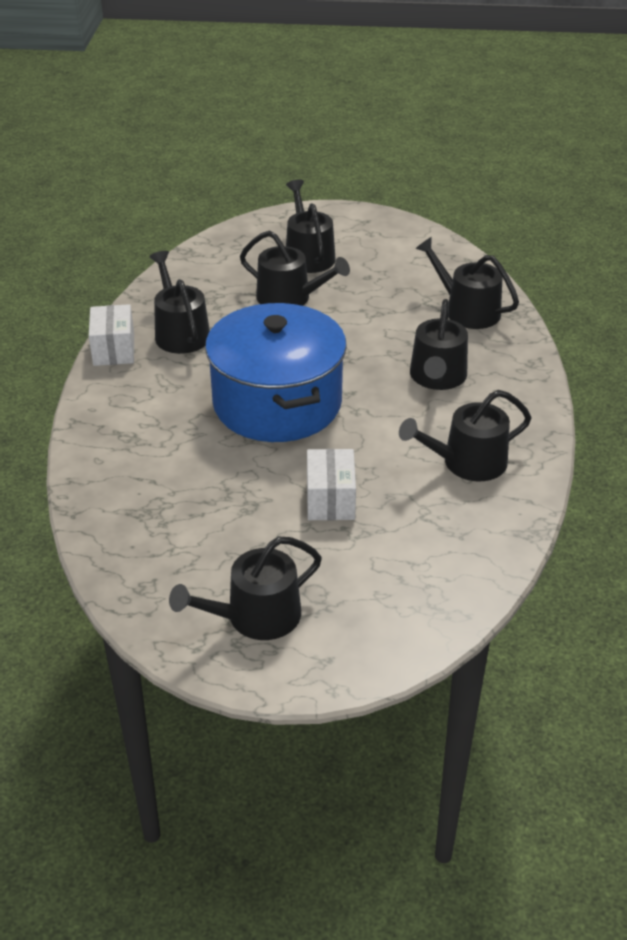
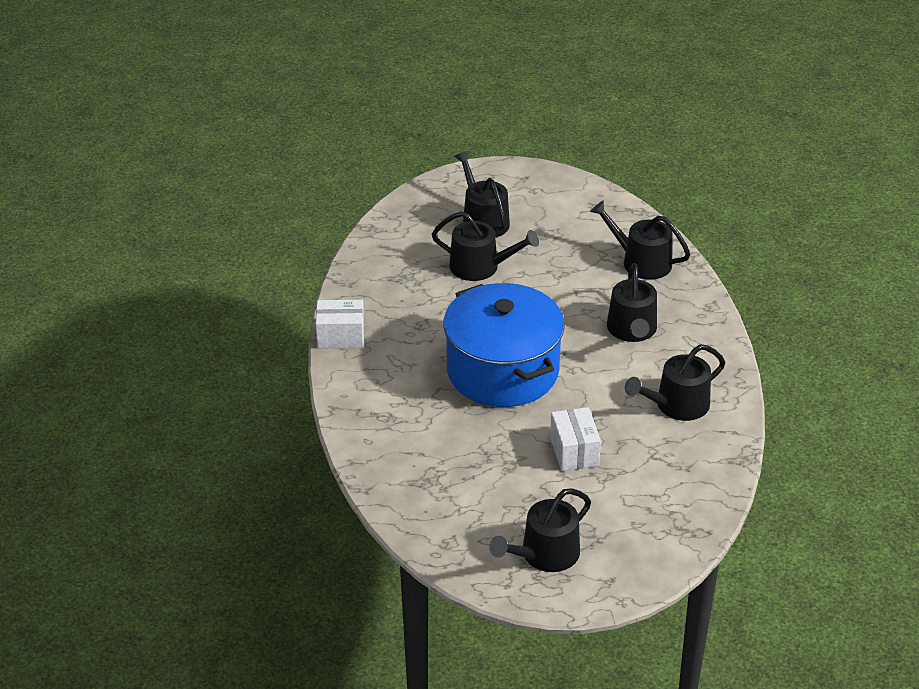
camera: 10 degrees left, 0 degrees up
white box [89,304,134,366] -> white box turned 75 degrees counterclockwise [316,300,364,349]
black watering can [150,251,210,354] -> none

